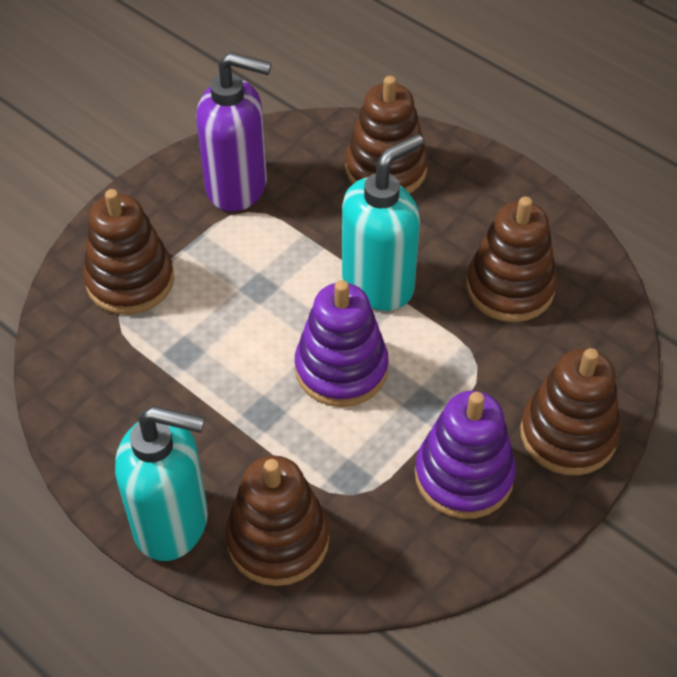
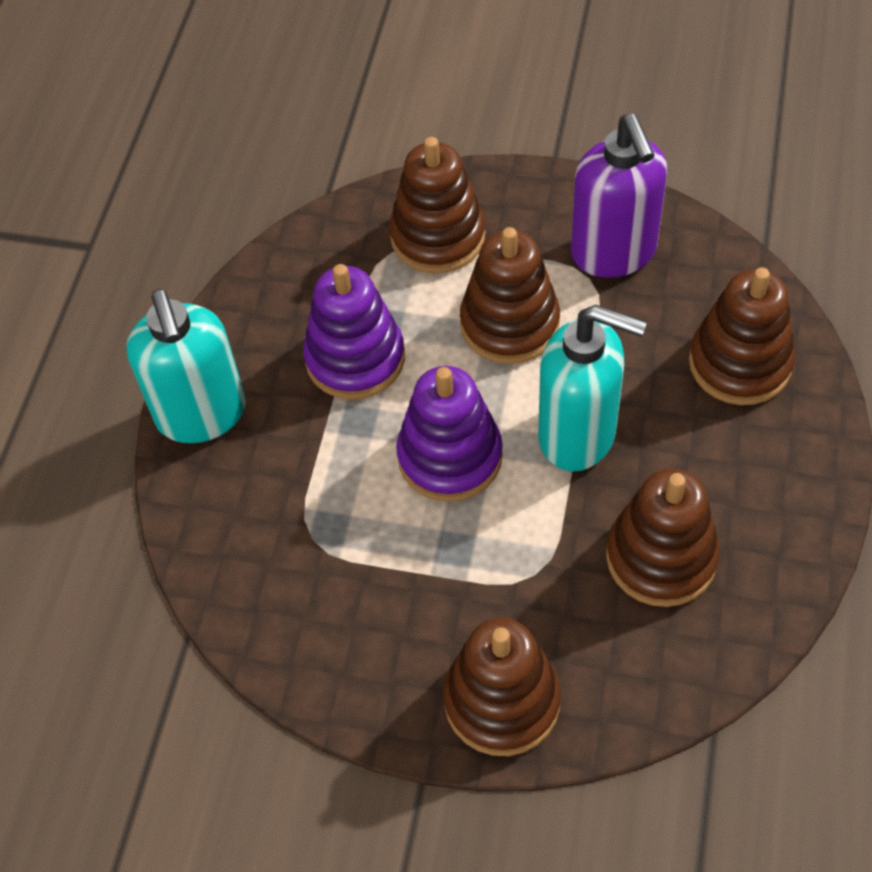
camera: 65 degrees right, 5 degrees up
brown stacking toy [225,455,329,586] -> brown stacking toy moved to [460,227,560,364]
purple stacking toy [415,391,516,519] -> purple stacking toy moved to [303,264,405,400]

